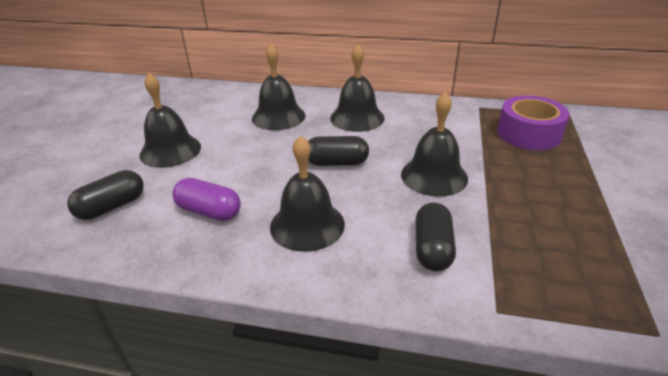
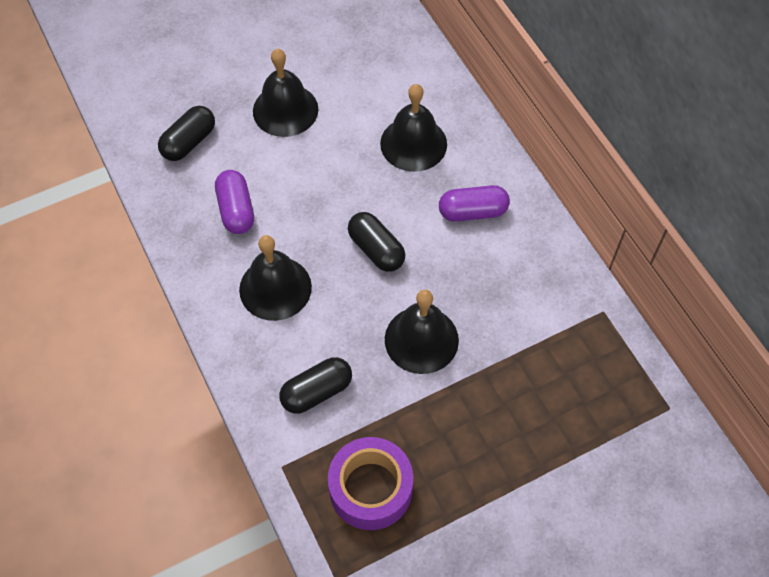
camera: 50 degrees right, 25 degrees up
black capsule [67,170,144,220] -> black capsule turned 60 degrees counterclockwise [158,106,215,161]
black bell [330,44,384,132] -> purple capsule [439,185,510,222]
purple tape [497,96,570,150] -> purple tape moved to [328,437,413,530]

